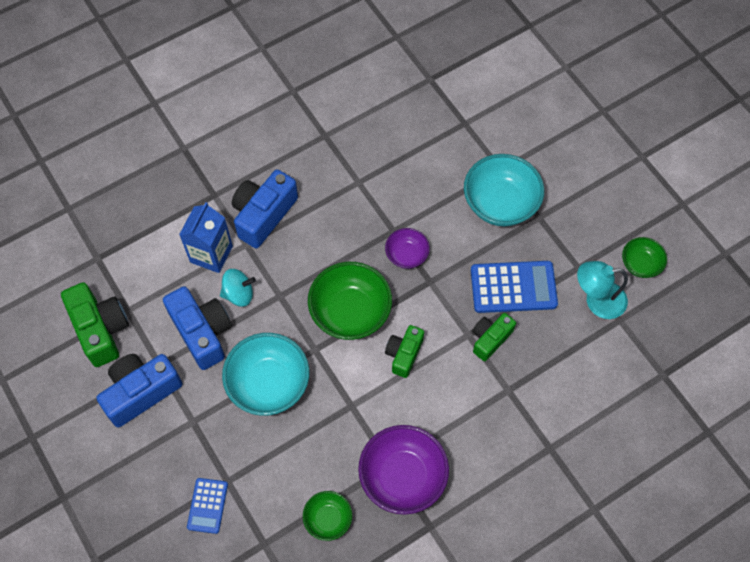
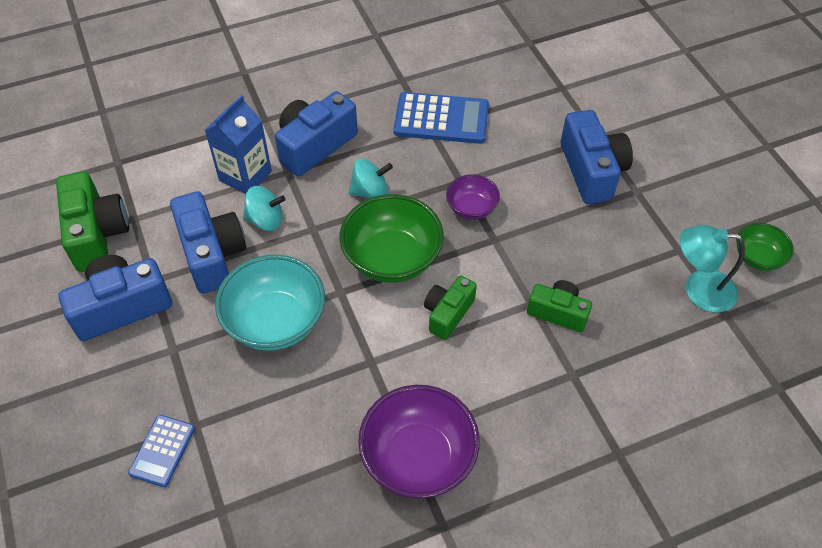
camera: 10 degrees right, 10 degrees down
green bowl [303,491,352,541] -> none
turquoise bowl [464,154,544,226] -> blue camera [561,110,633,204]
blue calculator [471,261,558,313] -> blue calculator moved to [394,92,489,144]
green camera [472,313,516,361] -> green camera turned 60 degrees clockwise [527,280,592,332]
none -> turquoise spinning top [349,159,393,198]

